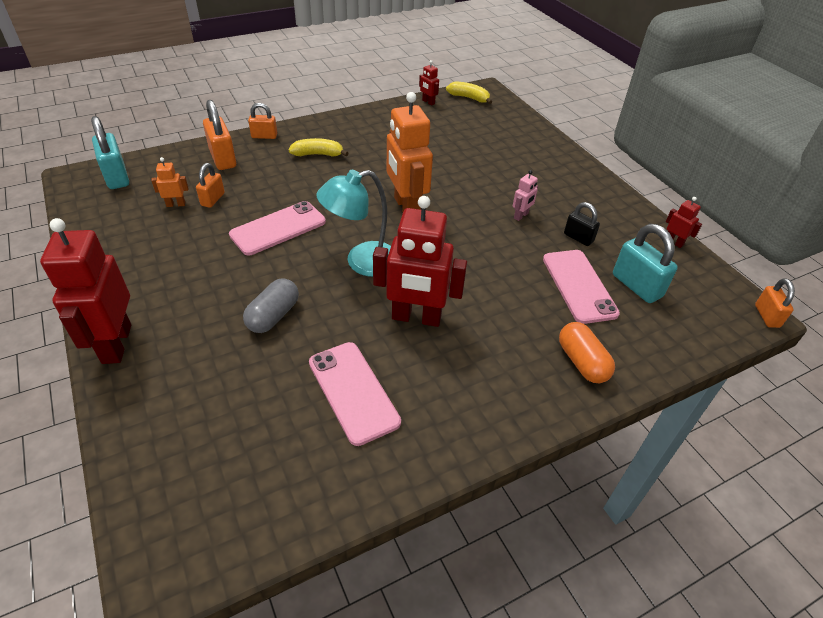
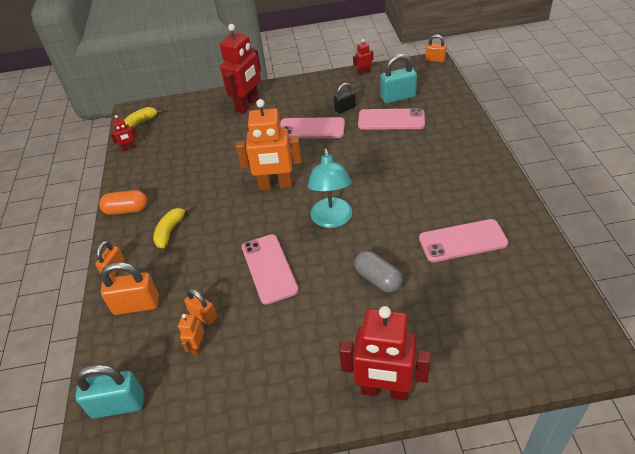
camera: 65 degrees left, 0 degrees up
red robot [373,196,467,327] -> red robot moved to [220,24,261,114]
pink robot [513,170,538,221] -> pink phone [280,117,345,139]
orange capsule [559,322,615,383] -> orange capsule moved to [99,190,147,215]

